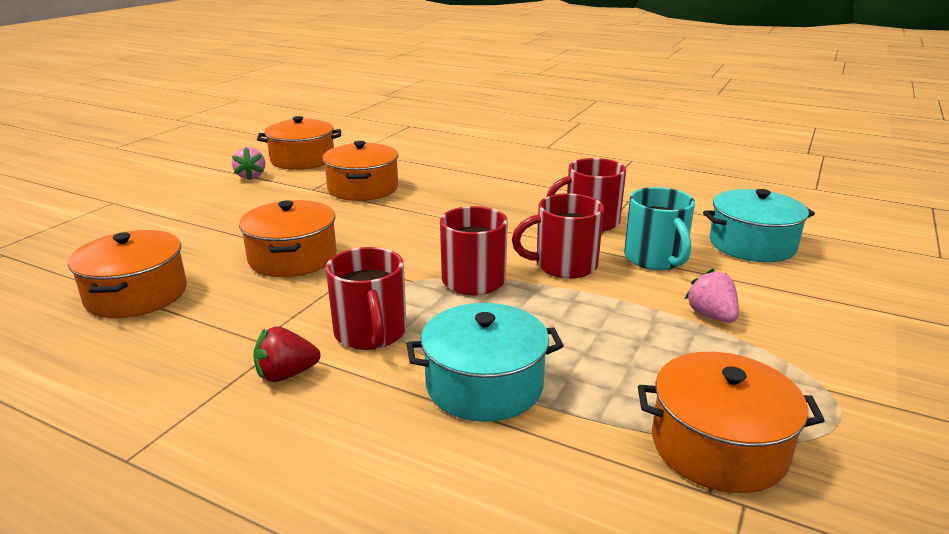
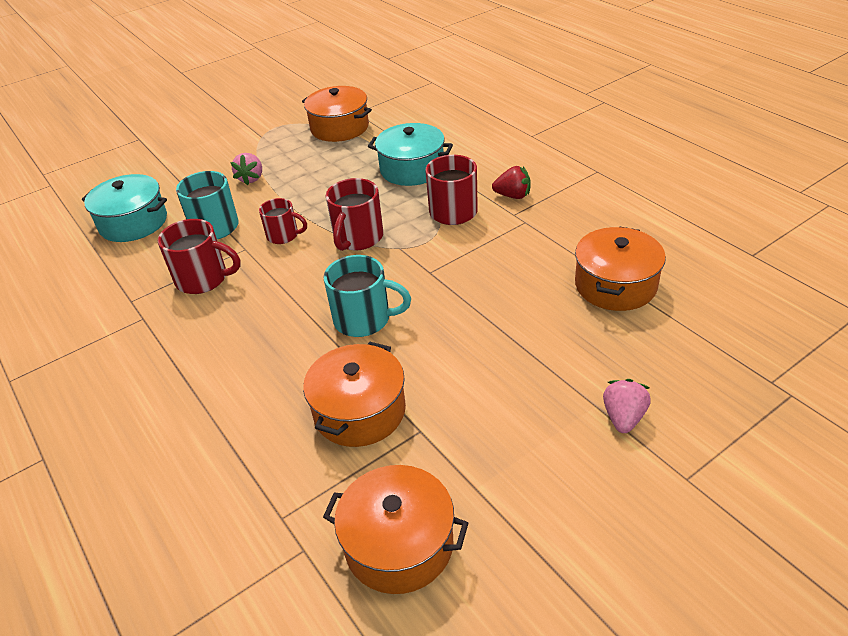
camera: 150 degrees left, 15 degrees up
pink strawberry [232,147,265,180] -> pink strawberry moved to [603,379,651,433]
orange pot [239,200,337,277] -> none
red mug [512,193,604,279] -> red mug [259,198,307,244], size x0.65
none -> turquoise mug [324,255,411,337]

